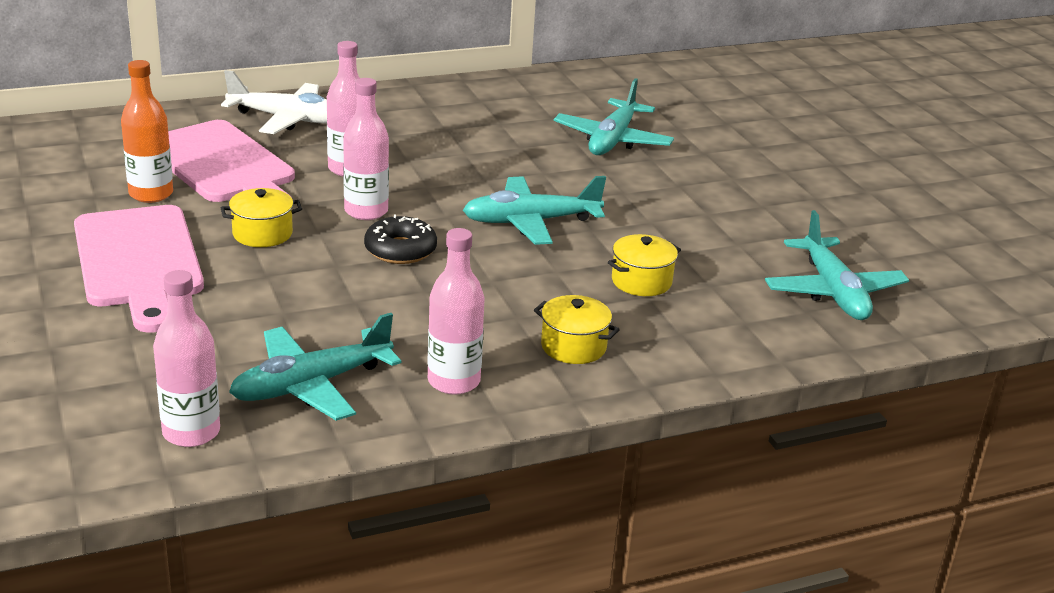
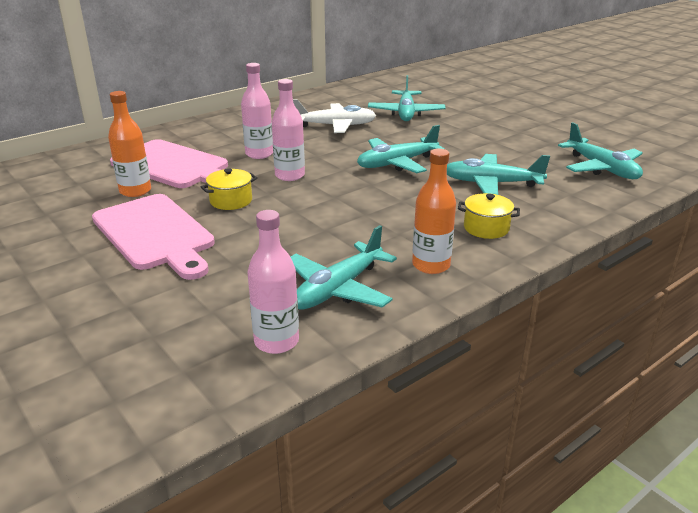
camera: 15 degrees left, 0 degrees up
white plane [221,70,327,134] -> white plane moved to [293,99,376,133]
black donut [364,215,437,264] -> none
pink bottle [427,228,485,395] -> orange bottle [412,149,456,274]
yellow pot [608,234,681,296] -> turquoise plane [447,154,550,195]

